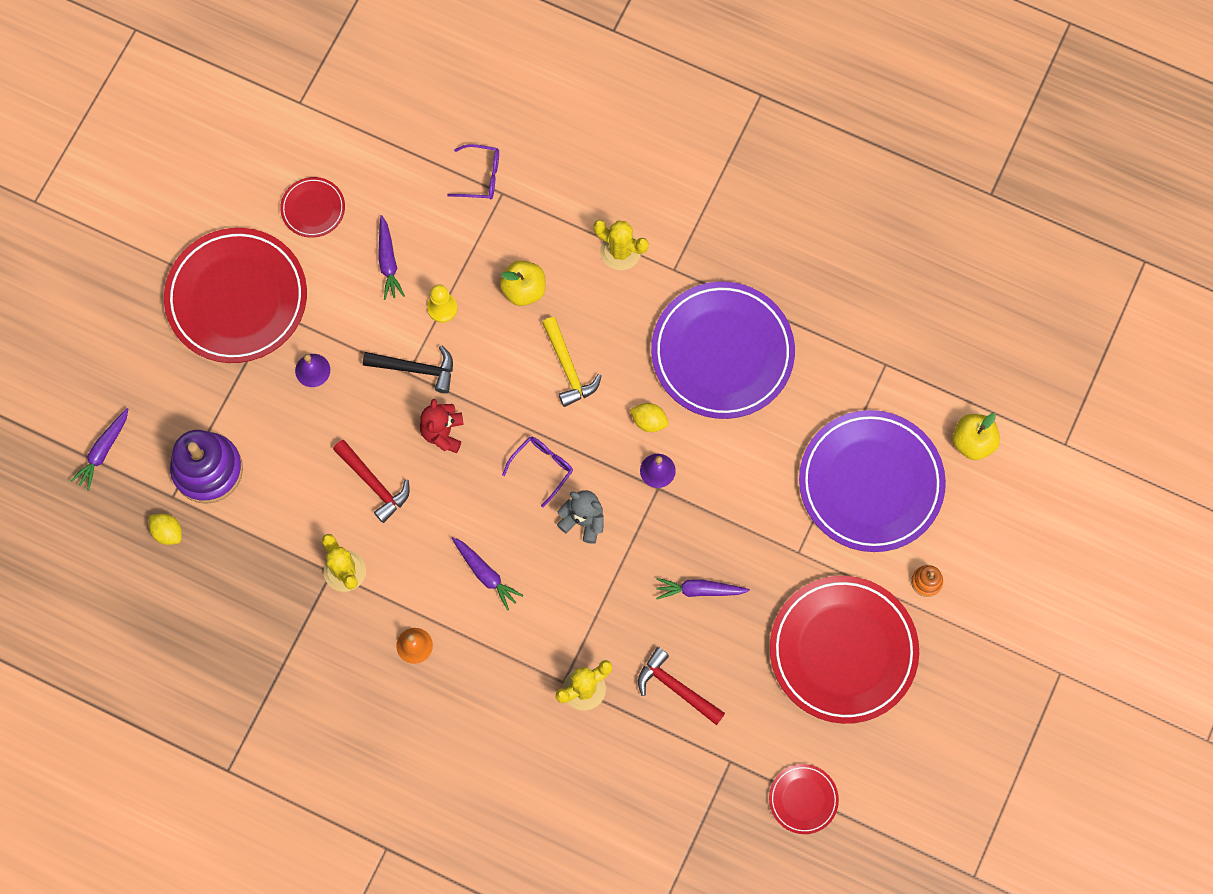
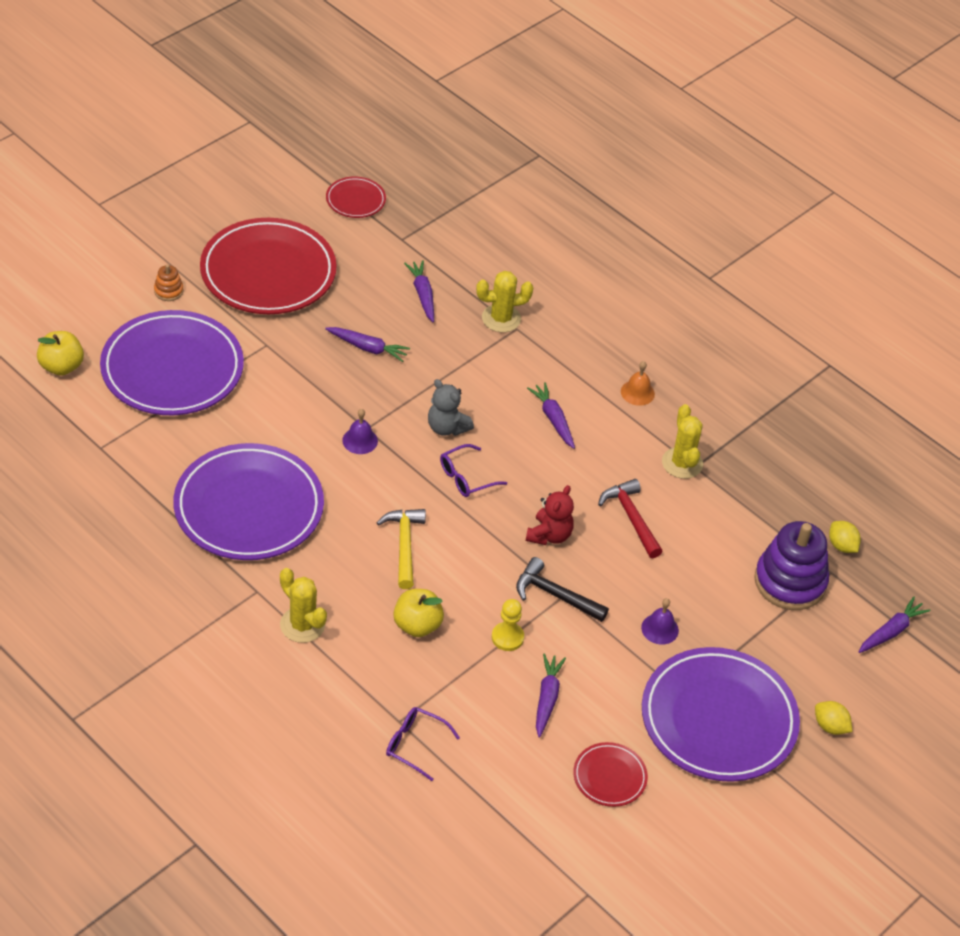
camera: 165 degrees left, 25 degrees down
red plate [164,228,307,363] -> purple plate [642,647,800,782]
yellow lemon [630,403,669,432] -> yellow lemon moved to [815,701,852,735]
red hammer [638,647,725,725] -> purple carrot [404,260,434,323]

